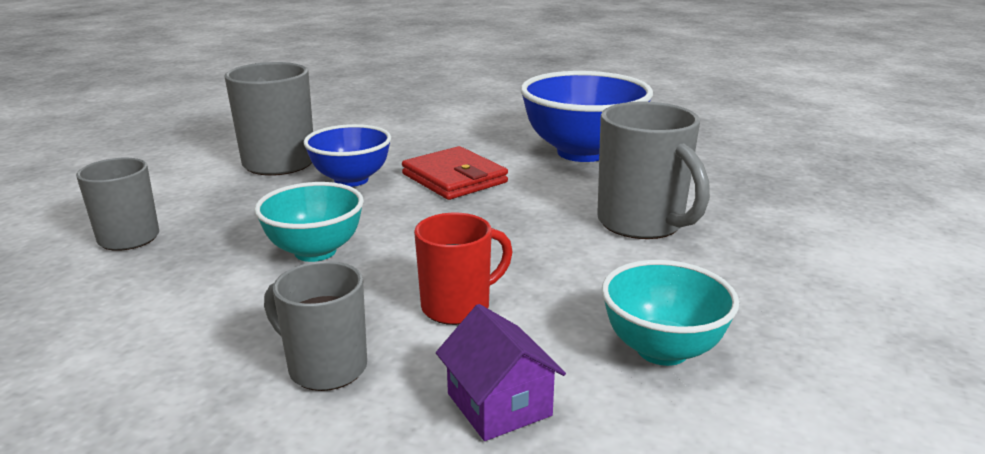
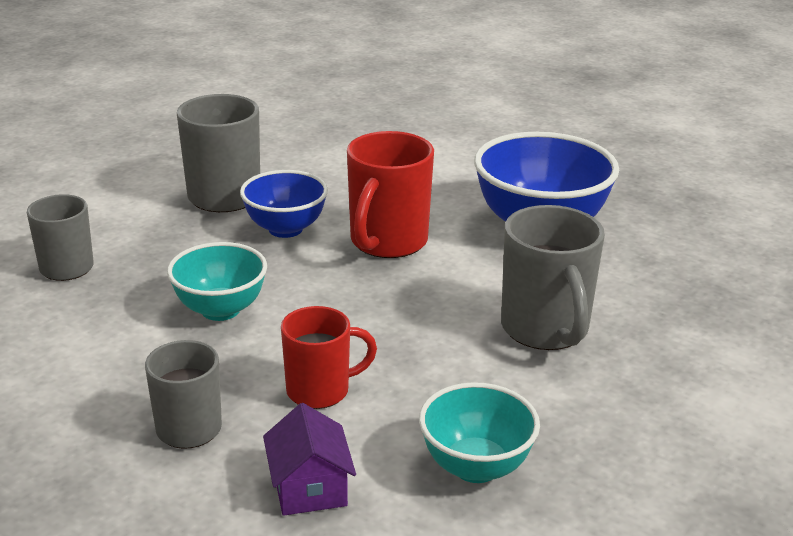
camera: 15 degrees right, 5 degrees up
red wallet [402,146,508,200] -> red mug [347,131,434,258]

